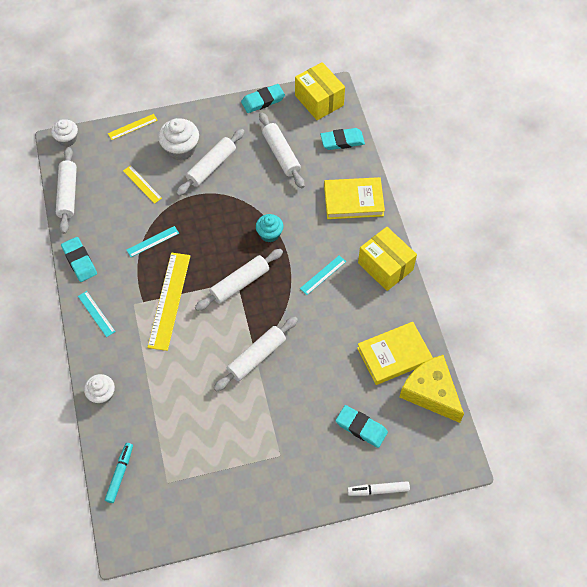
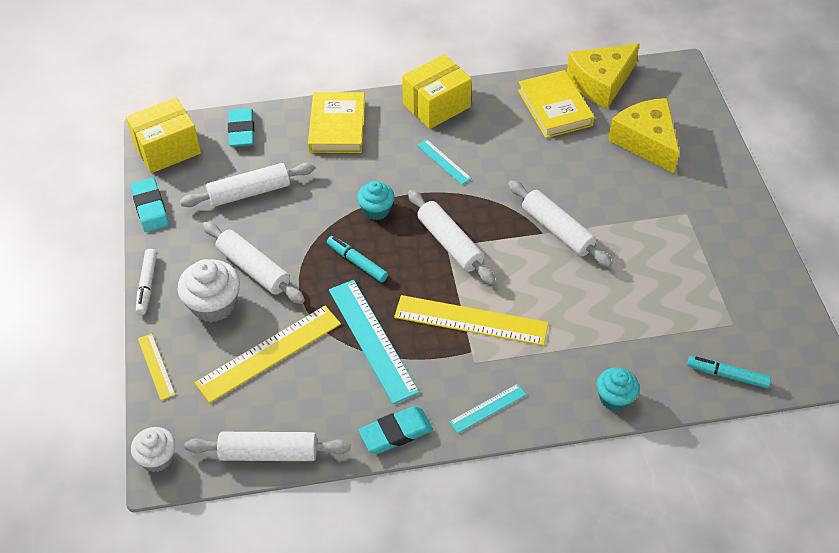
camera: 85 degrees left, 10 degrees down
white cupcake [84,374,115,404] -> turquoise cupcake [596,367,639,411]
yellow ruler [123,166,162,204] -> yellow ruler [195,306,341,403], size x1.93
turquoise ruler [127,226,179,257] -> turquoise ruler [329,280,419,404], size x1.93
turquoise eraser [336,405,388,448] -> yellow cheese [608,98,679,173]
white marker [347,481,410,496] -> white marker moved to [136,249,157,315]
none -> turquoise marker [327,236,388,282]

